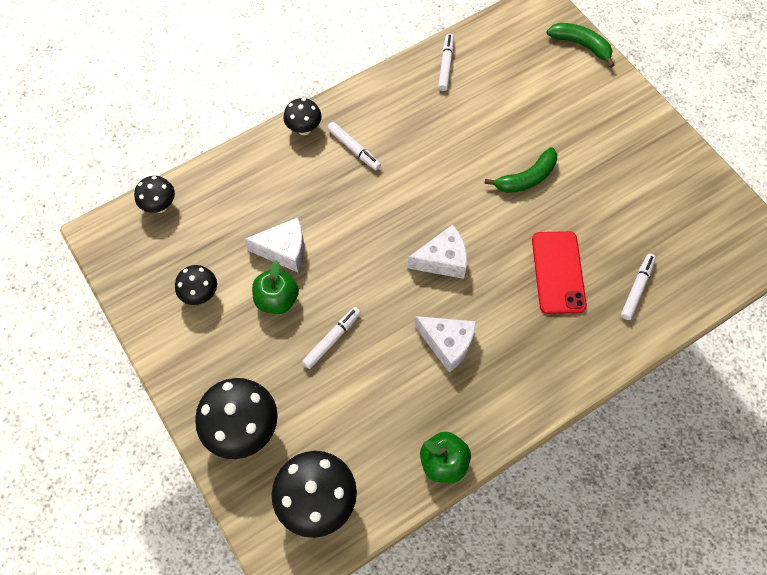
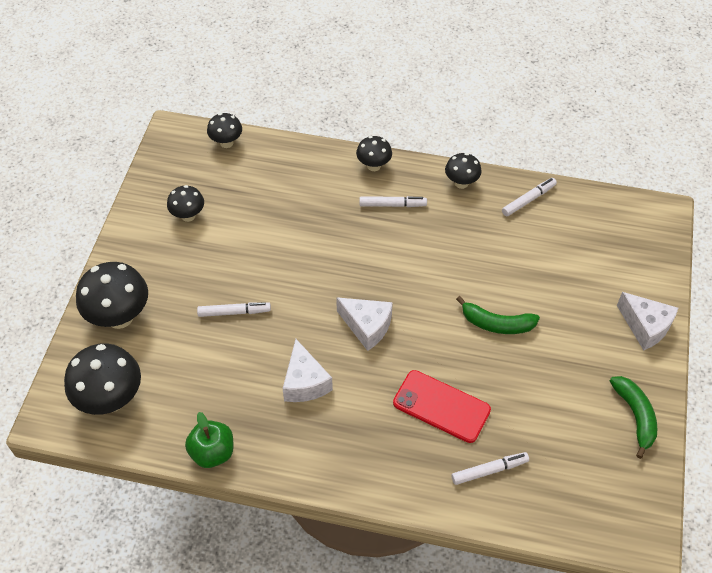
camera: 45 degrees right, 10 degrees down
white cheese [244,217,305,272] -> white cheese moved to [617,292,678,350]
green apple [252,260,299,314] -> none
white marker [327,122,381,170] -> white marker turned 90 degrees counterclockwise [359,196,427,207]
red phone [532,231,587,314] -> red phone turned 75 degrees clockwise [393,370,491,443]
green banana [547,23,615,68] -> green banana moved to [610,376,657,459]
none -> black mushroom [445,153,482,189]

